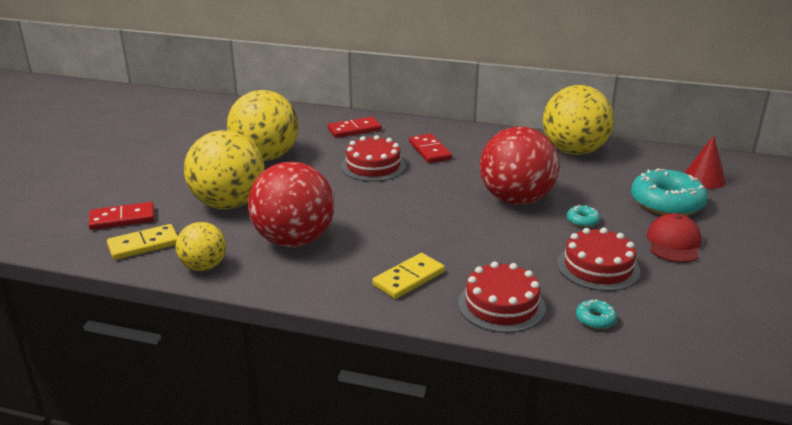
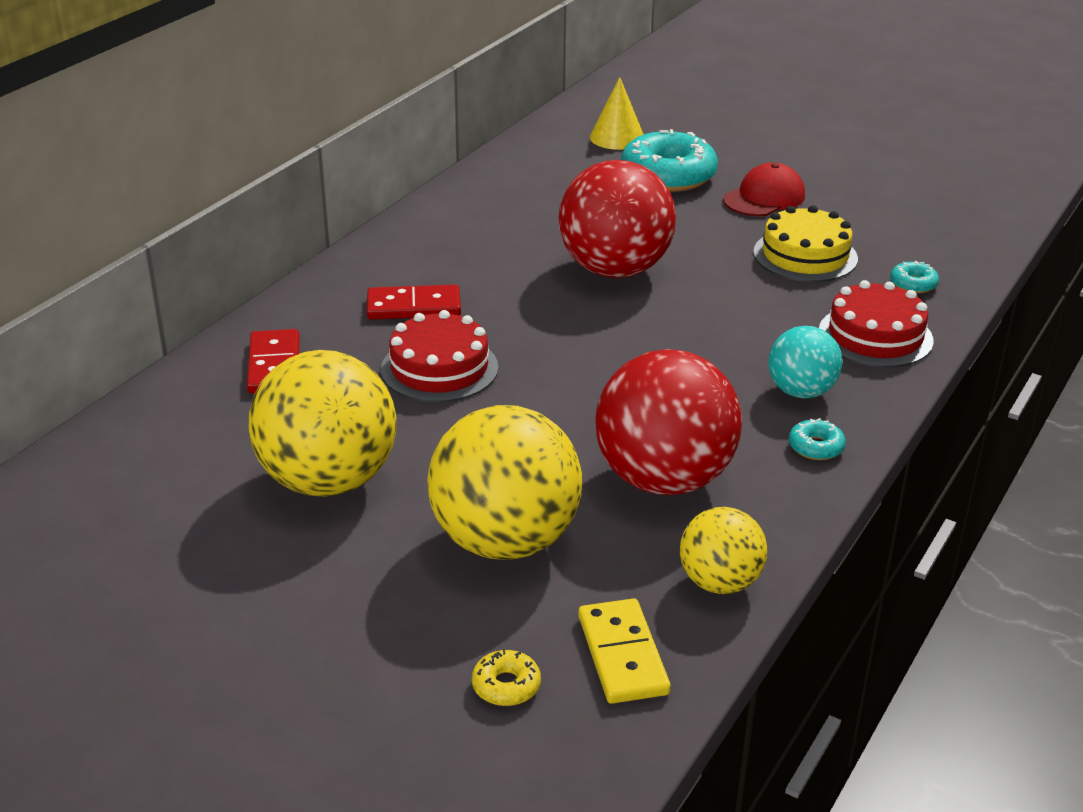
camera: 75 degrees left, 5 degrees up
red domino [88,202,154,230] -> yellow donut [472,649,541,706]
yellow domino [372,253,445,299] -> turquoise ball [768,326,843,399]
yellow ball [543,85,614,155] -> none
red cake [557,228,640,291] -> yellow cake [753,205,858,282]
turquoise donut [566,205,600,227] -> turquoise donut moved to [789,418,846,460]
red cap [647,213,702,263] -> red cap turned 105 degrees clockwise [723,163,805,216]
red cone [684,135,726,189] -> yellow cone [590,77,643,150]

